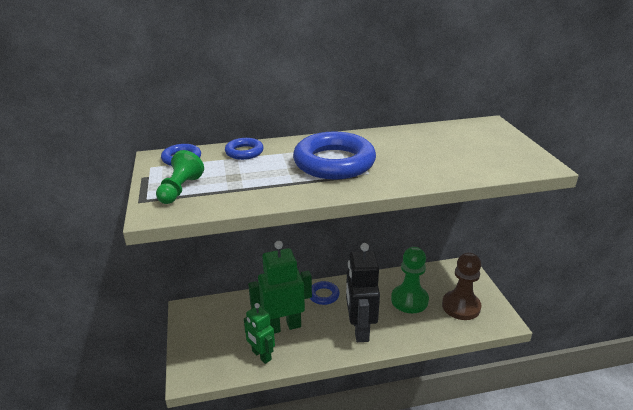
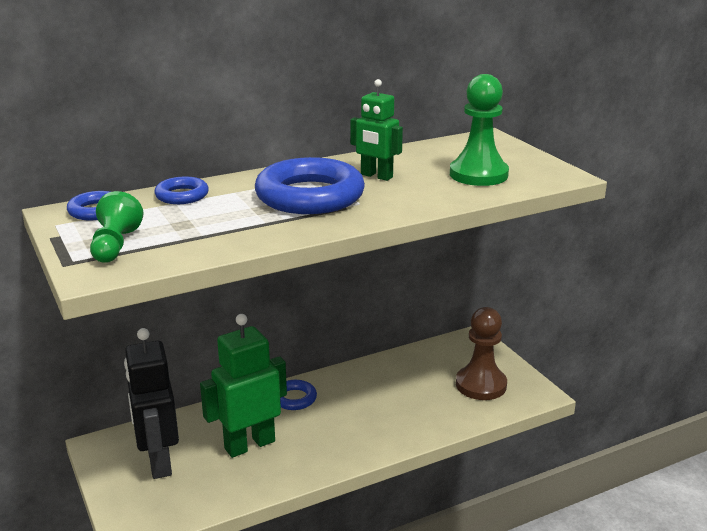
camera: 15 degrees left, 5 degrees down
green robot [244,303,275,364] -> green robot moved to [350,79,403,181]
black robot [346,243,380,342] -> black robot moved to [124,328,179,479]
green pawn [391,247,429,313] -> green pawn moved to [450,74,509,186]

